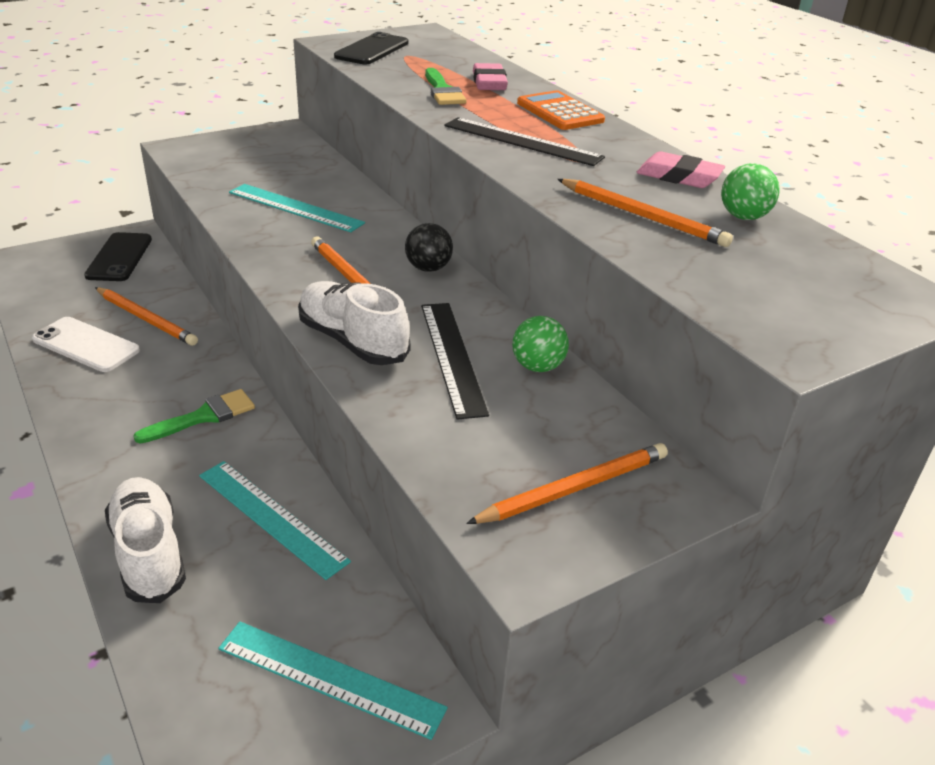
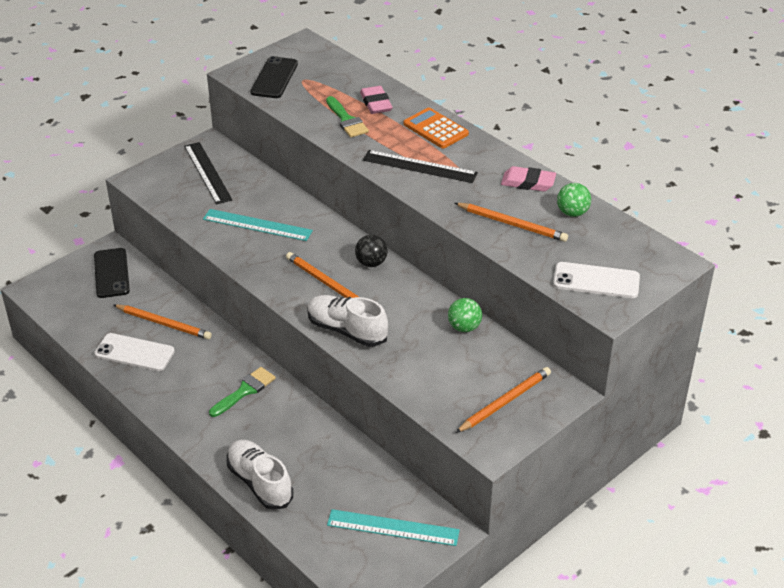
camera: 10 degrees left, 5 degrees up
turquoise ruler [199,461,351,580] -> none
black ruler [421,303,489,420] -> black ruler moved to [184,142,232,204]
none -> white phone [553,262,640,298]

